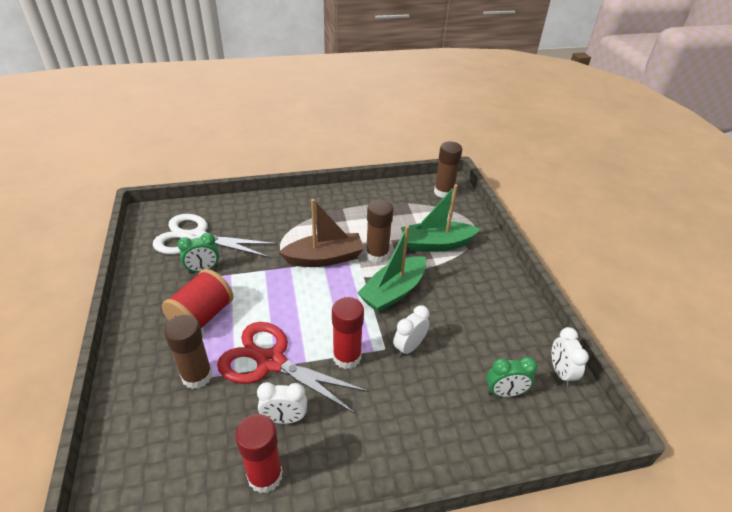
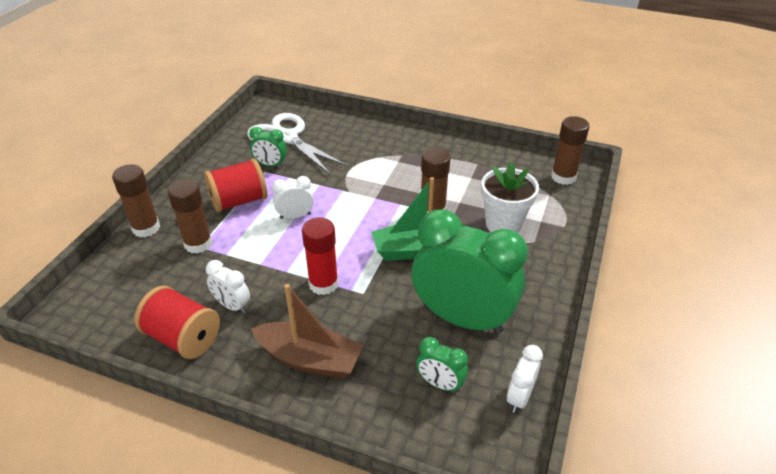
camera: 35 degrees right, 0 degrees up
red scissors [217,322,369,414] -> none
red glue stick [235,414,283,493] -> red spool [134,286,220,359]
brown boat [279,199,364,267] -> brown boat moved to [251,284,364,379]
white clock [393,305,430,357] -> white clock moved to [272,176,314,219]
green boat [401,184,480,252] -> white flower pot [481,161,539,233]
none -> brown glue stick [112,164,160,237]
none -> green clock [411,209,528,334]

